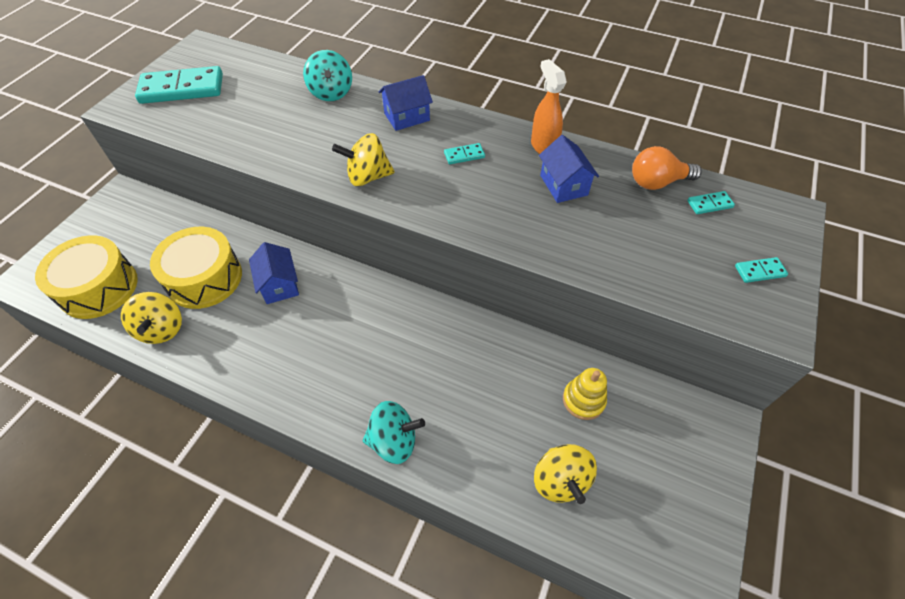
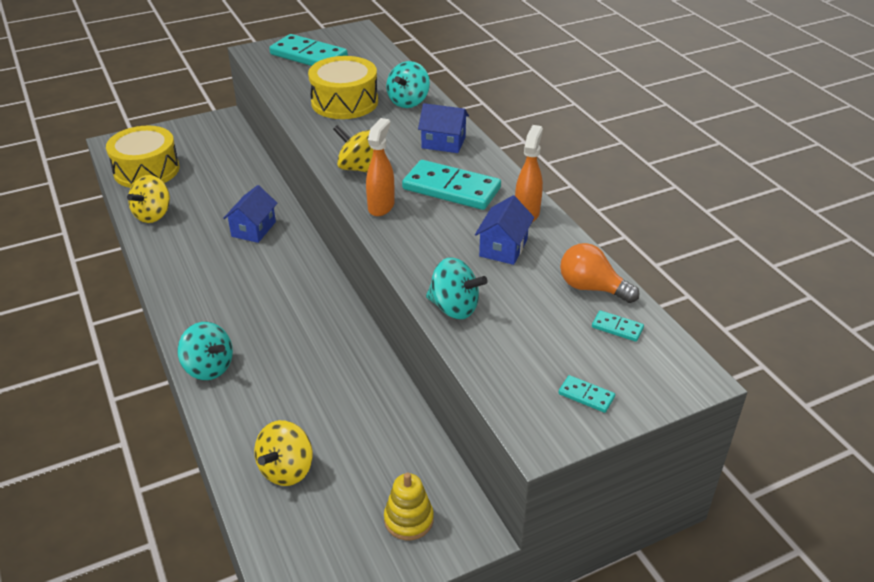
camera: 40 degrees right, 15 degrees down
yellow drum [150,227,242,309] -> yellow drum moved to [308,56,378,119]
turquoise domino [444,143,485,164] -> turquoise domino [402,160,501,210], size x2.30
yellow stacking toy [563,368,607,420] -> yellow stacking toy moved to [384,472,434,540]
none -> orange spray bottle [366,118,395,216]
none -> turquoise spinning top [426,257,488,320]

